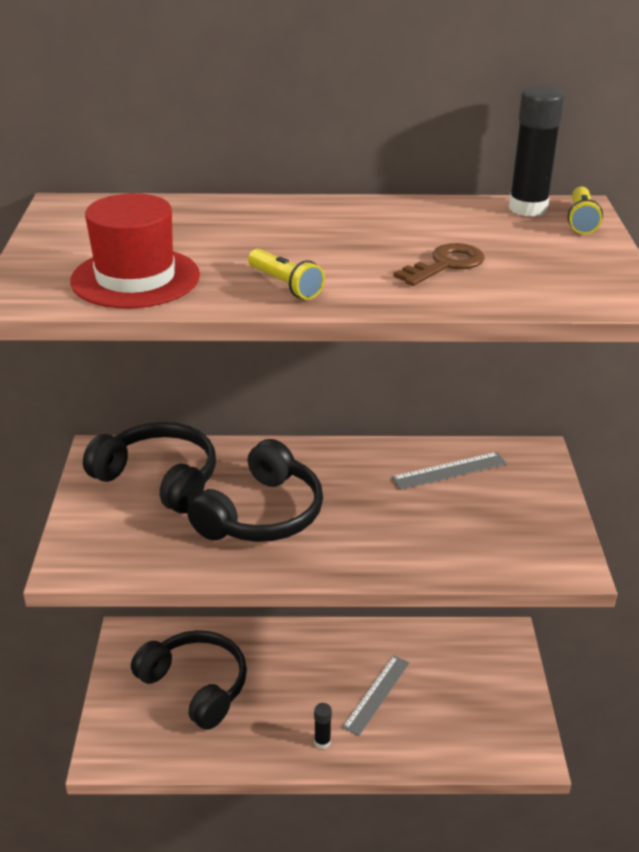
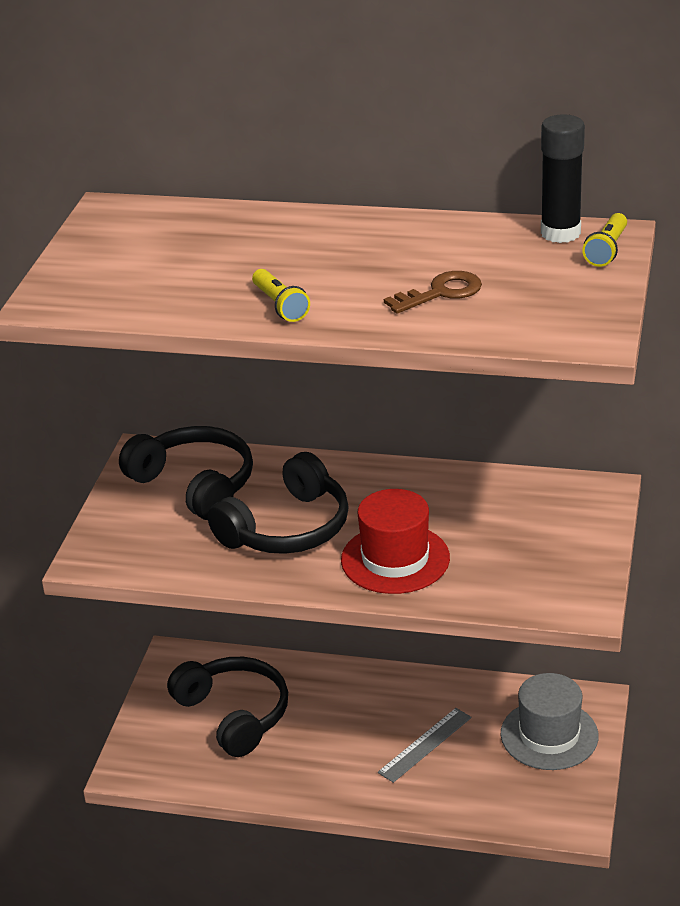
camera: 15 degrees right, 0 degrees up
red hat [70,193,200,308] -> red hat moved to [341,489,450,594]
black glue stick [314,703,332,749] -> none
grey ruler [391,452,507,490] -> none
none -> grey hat [501,673,599,770]

